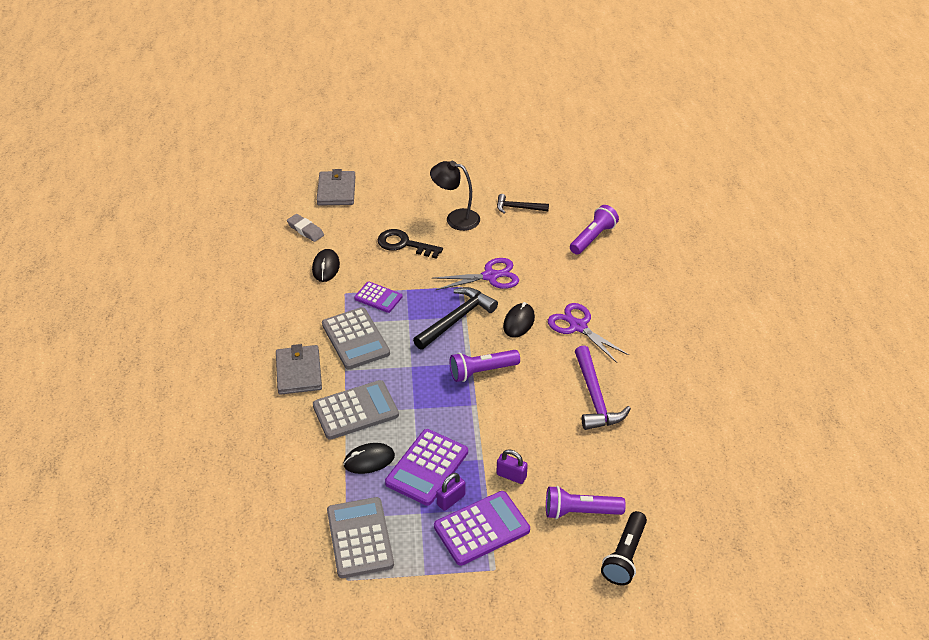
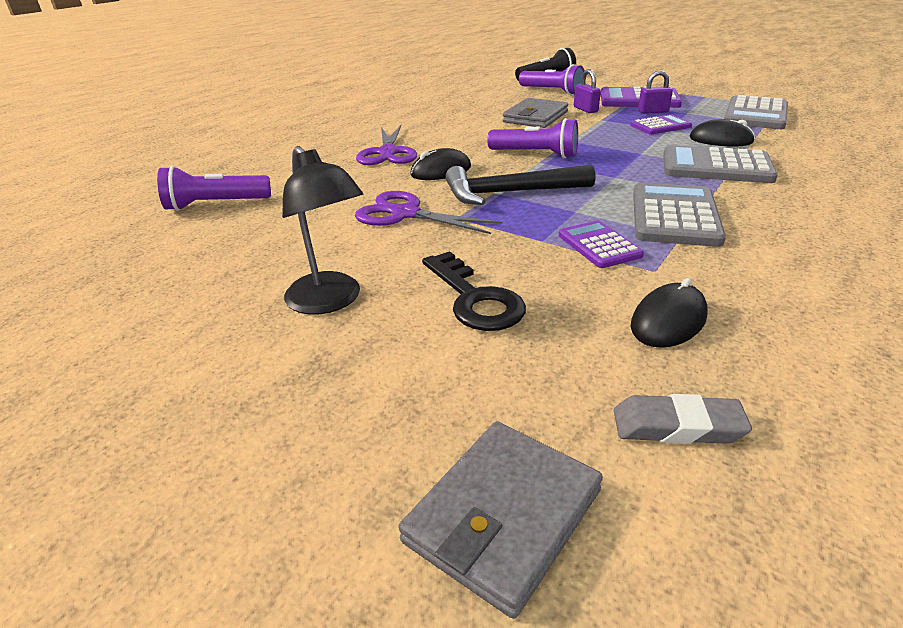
camera: 140 degrees left, 10 degrees down
grey wallet [276,344,322,395] -> grey wallet moved to [503,98,568,128]
grey eraser [287,214,324,242] -> grey eraser turned 75 degrees counterclockwise [614,394,752,444]
purple calculator [385,429,468,506] -> purple calculator [630,114,692,135], size x0.61
black hammer [497,194,549,214] -> none
purple hammer [575,345,631,430] -> none

